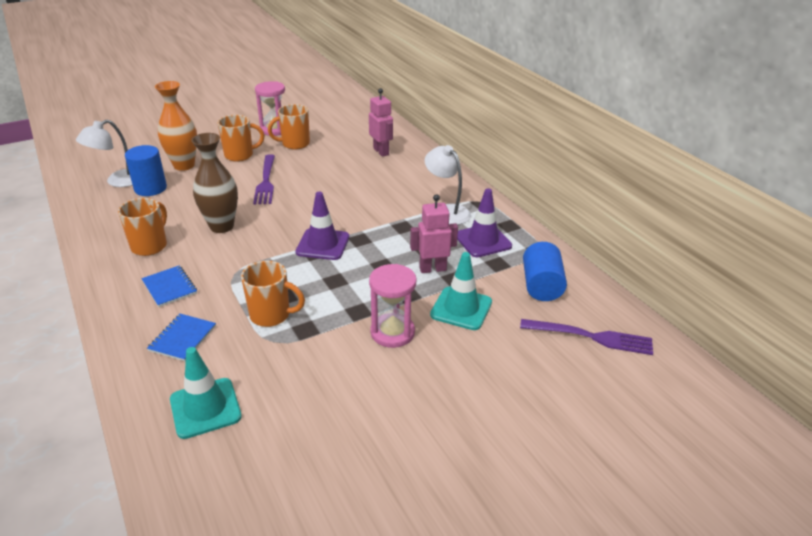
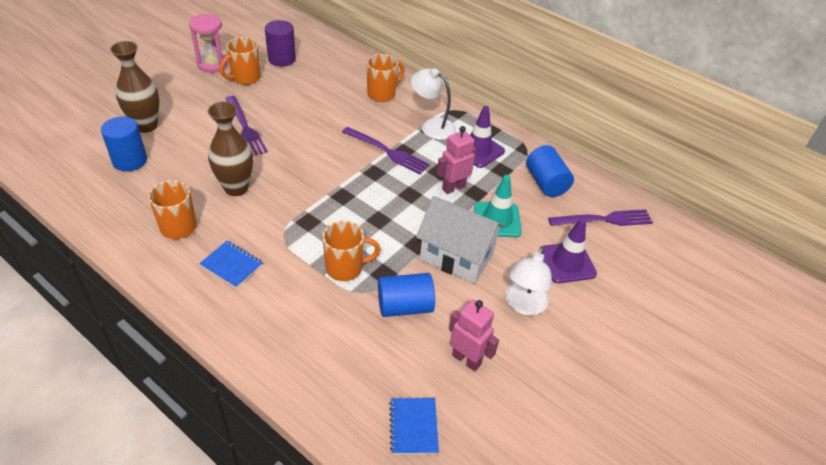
camera: 25 degrees left, 10 degrees up
white lamp [76,120,132,187] -> white lamp moved to [505,246,552,315]
blue notebook [147,314,216,361] -> blue notebook moved to [389,398,439,454]
orange vase [155,81,197,171] -> brown vase [110,41,159,133]
turquoise traffic cone [170,347,242,439] -> none
orange mug [217,115,264,162] -> orange mug moved to [367,54,404,102]
purple traffic cone [295,192,349,260] -> purple traffic cone moved to [543,218,597,283]
pink robot [369,88,393,157] -> pink robot moved to [449,300,499,371]
pink hourglass [369,264,416,348] -> white house [416,196,505,284]
none -> purple cylinder [265,20,296,67]
none -> purple fork [342,127,430,174]
none -> blue cylinder [378,273,435,317]

